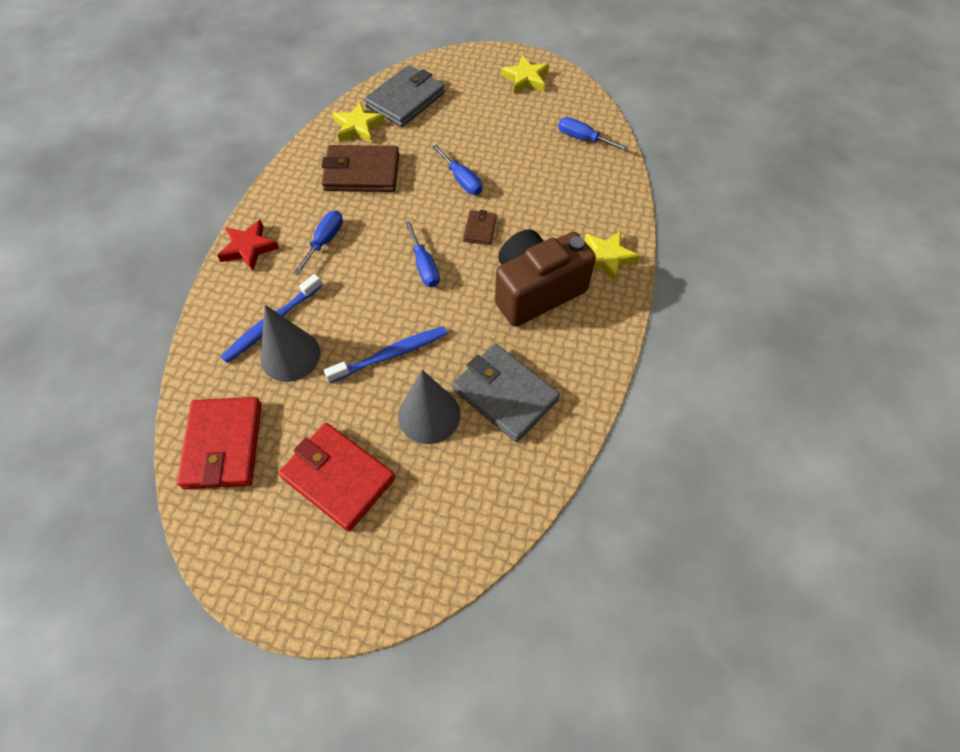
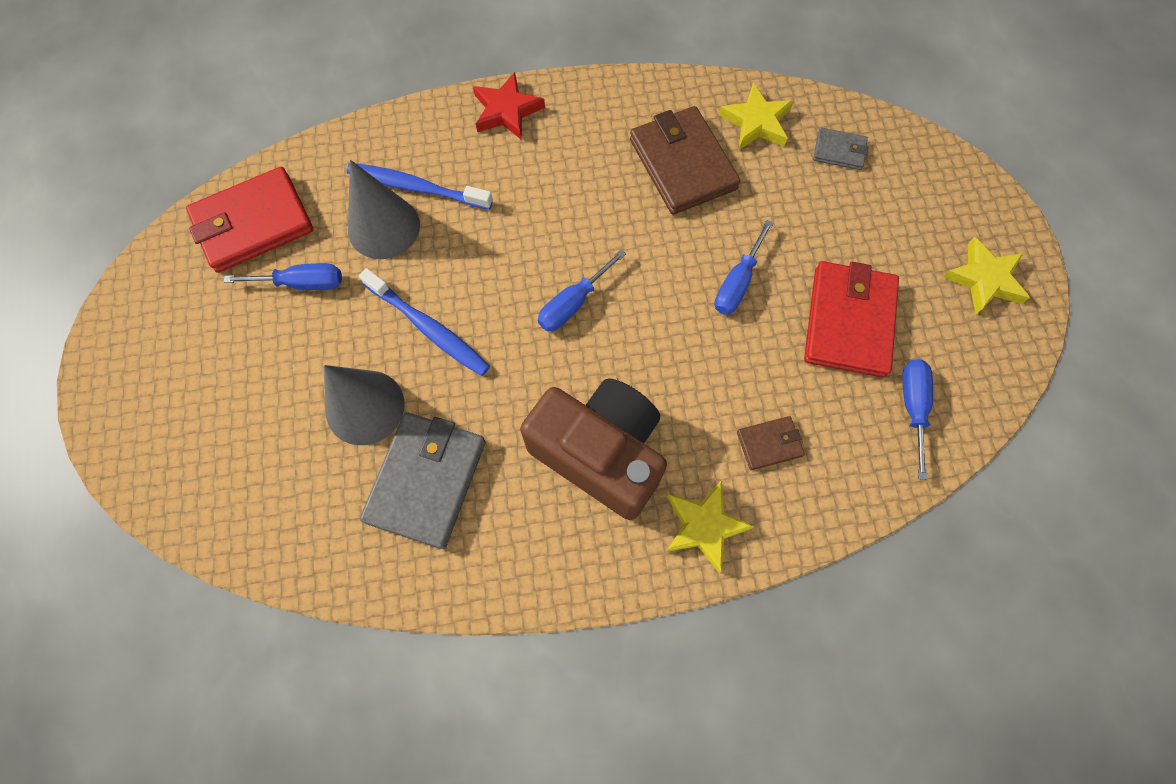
camera: 65 degrees right, 10 degrees up
red wallet [278,423,395,532] -> red wallet moved to [804,261,899,378]
blue screwdriver [293,211,343,275] -> blue screwdriver moved to [224,263,342,290]
grey wallet [365,65,445,127] -> grey wallet [813,128,868,170], size x0.49
brown wallet [463,210,497,245] -> brown wallet moved to [737,416,805,470]

